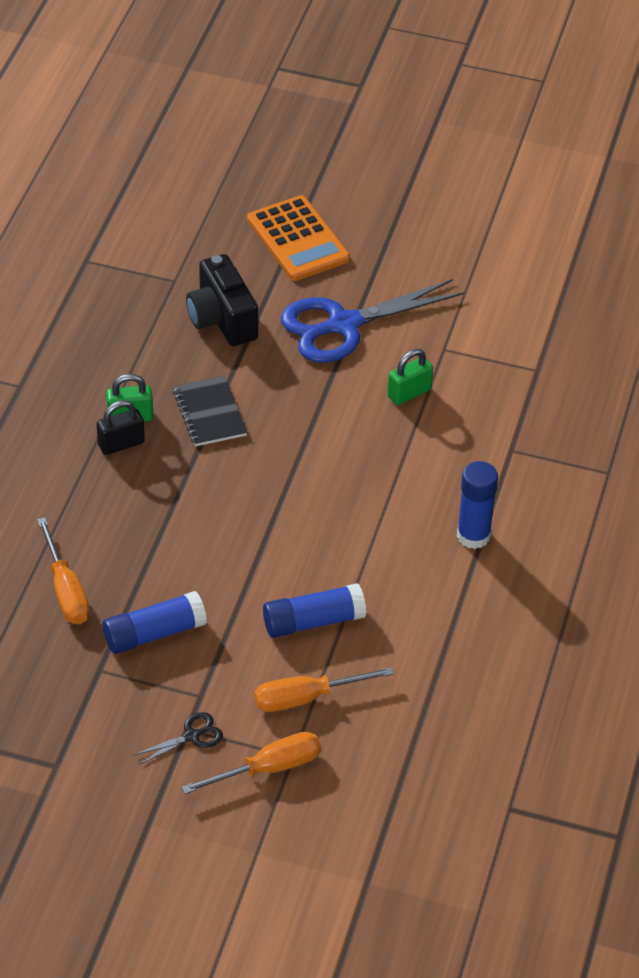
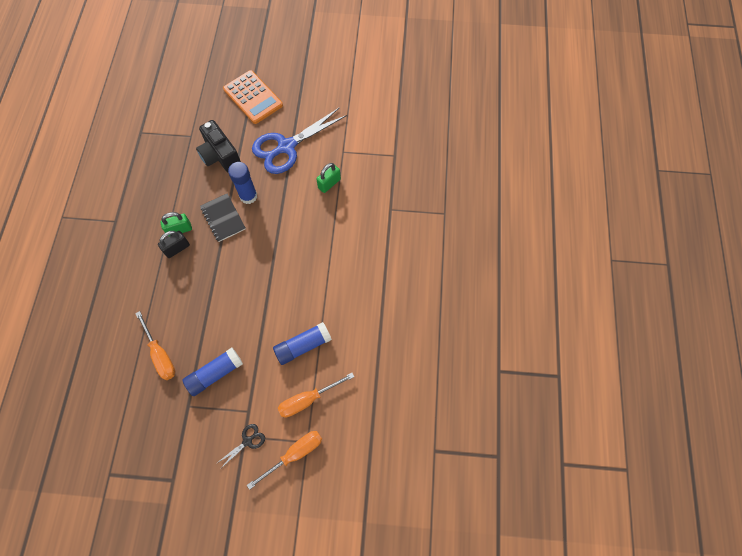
camera: 10 degrees left, 20 degrees up
blue glue stick [457,461,498,549] -> blue glue stick moved to [228,162,257,204]

